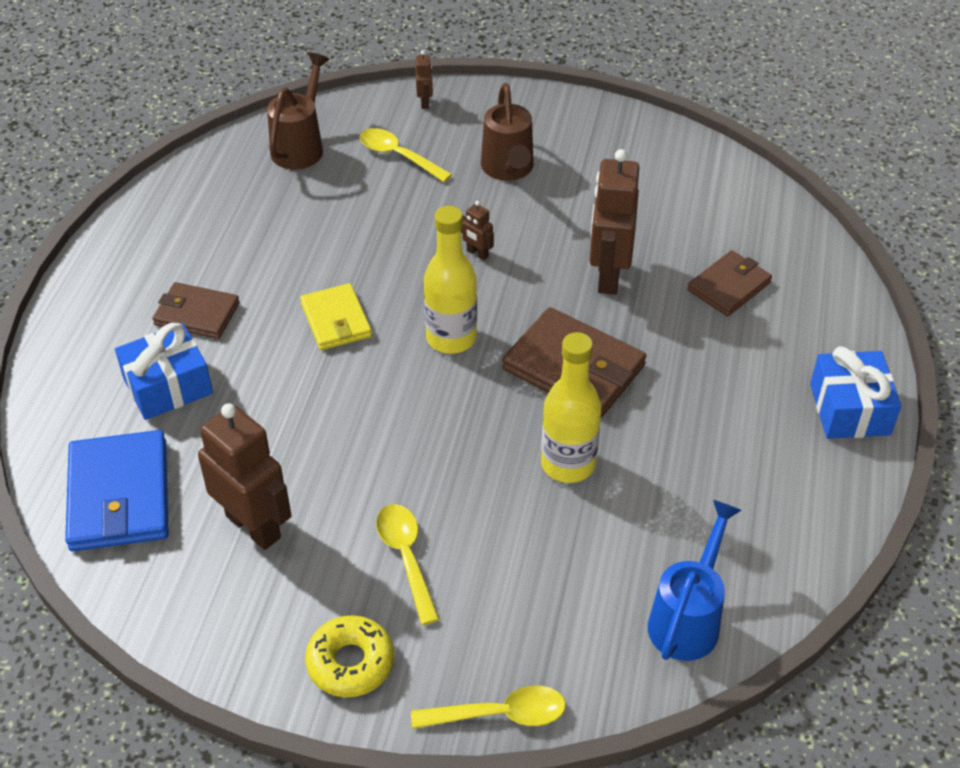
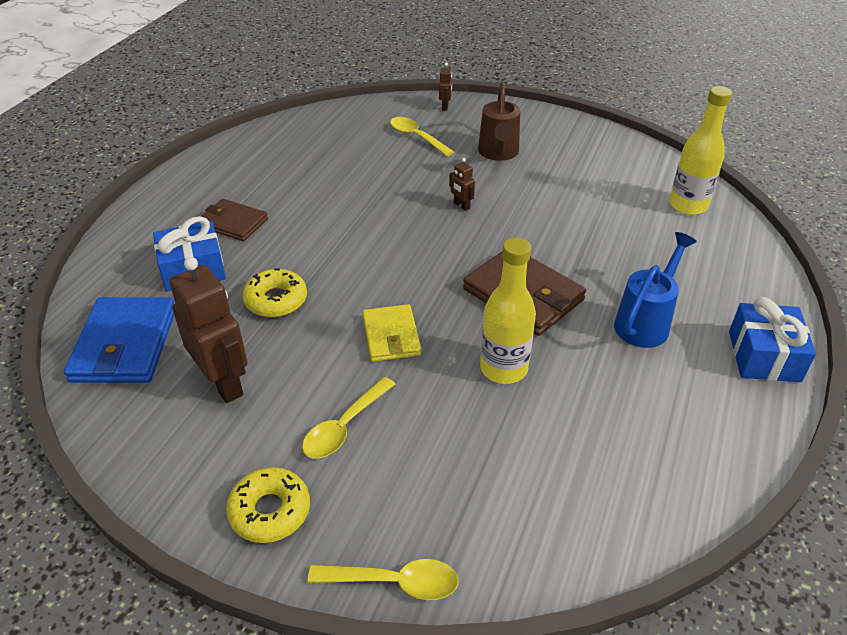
camera: 10 degrees right, 5 degrees down
brown watering can [267,53,329,170] -> none
yellow wallet [300,283,372,350] -> yellow wallet moved to [362,304,421,362]
yellow spoon [376,504,440,625] -> yellow spoon turned 135 degrees counterclockwise [302,377,395,459]
yellow bottle [424,206,477,354] -> yellow bottle moved to [669,86,732,215]
brown robot [590,149,640,295] -> none
blue watering can [648,500,741,661] -> blue watering can moved to [614,232,697,348]
brown wallet [688,250,772,316] -> none
none -> yellow donut [242,269,307,317]

